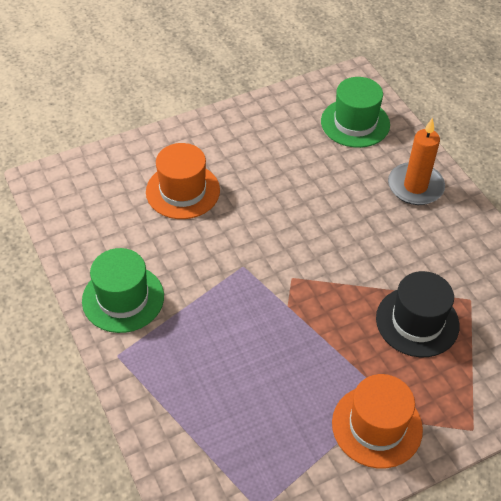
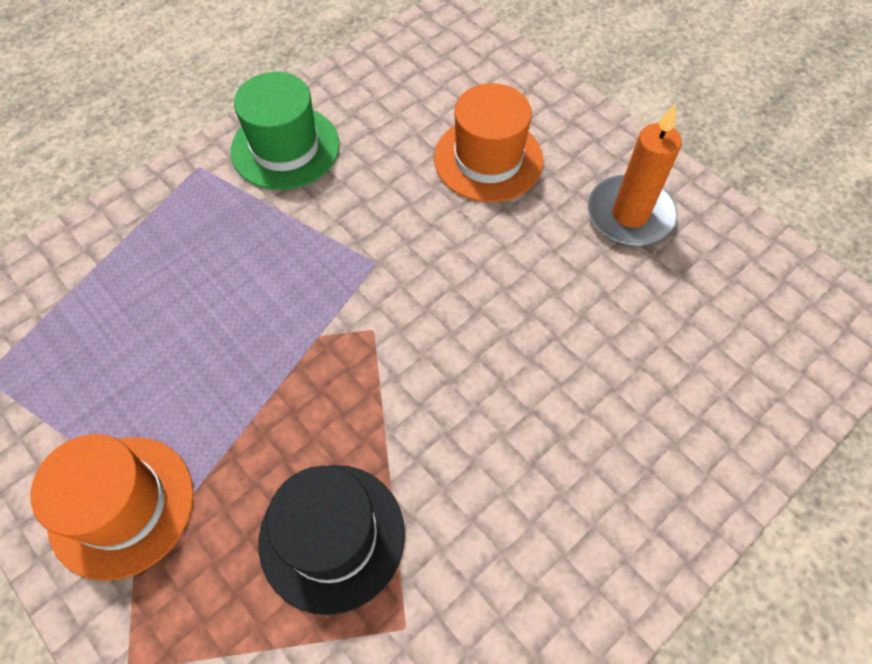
camera: 75 degrees right, 10 degrees up
green hat [321,77,390,148] -> none
orange candle [388,117,445,205] -> orange candle moved to [588,104,682,246]

